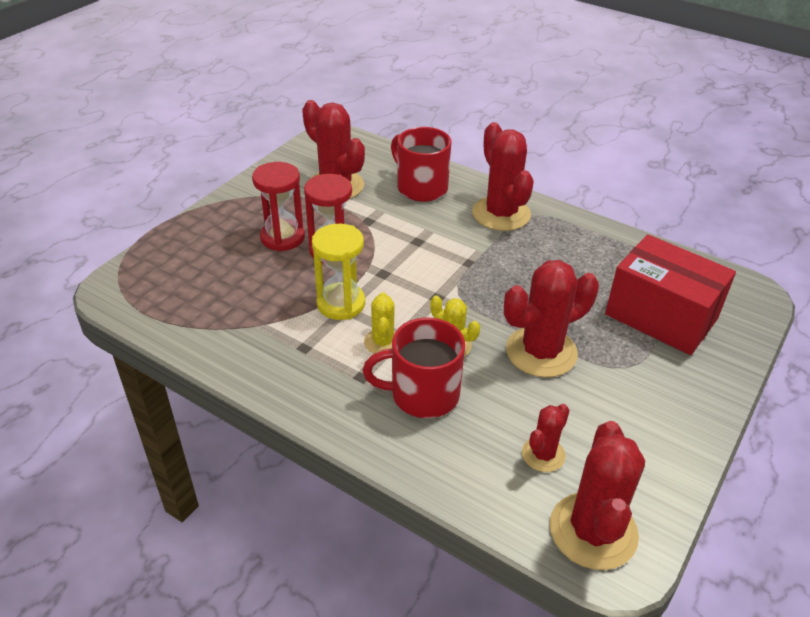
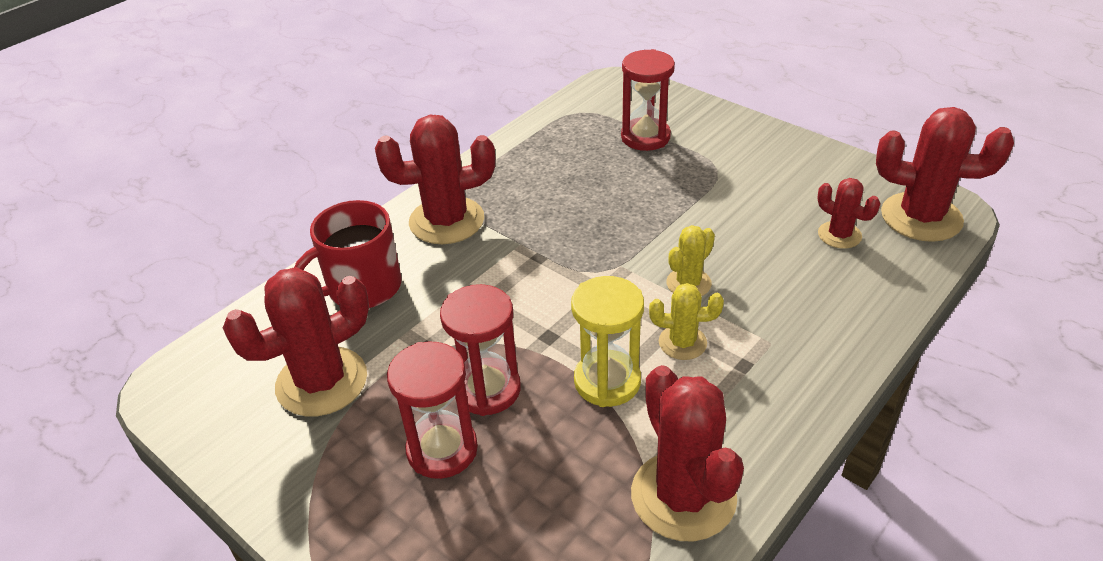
camera: 80 degrees left, 0 degrees up
red mug [363,317,465,418] -> none
red cactus [504,260,599,377] -> red cactus moved to [631,365,744,541]
red box [605,234,736,355] -> red hourglass [621,49,675,151]

